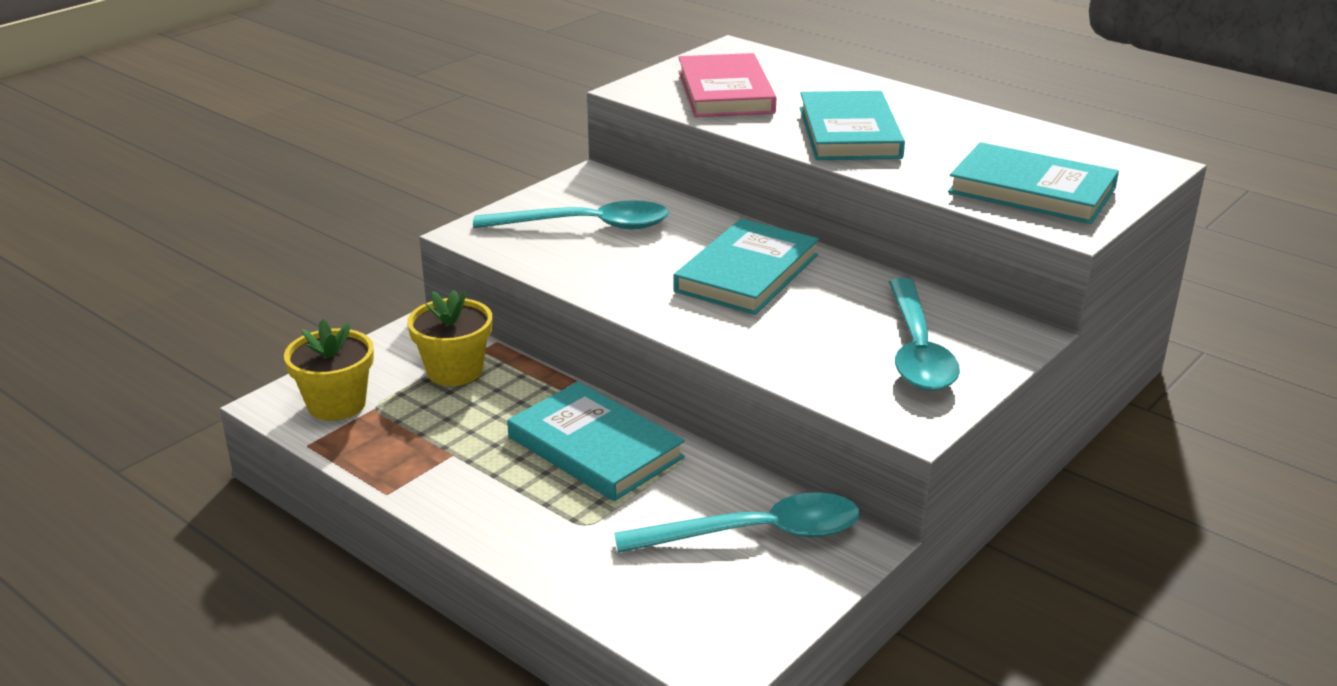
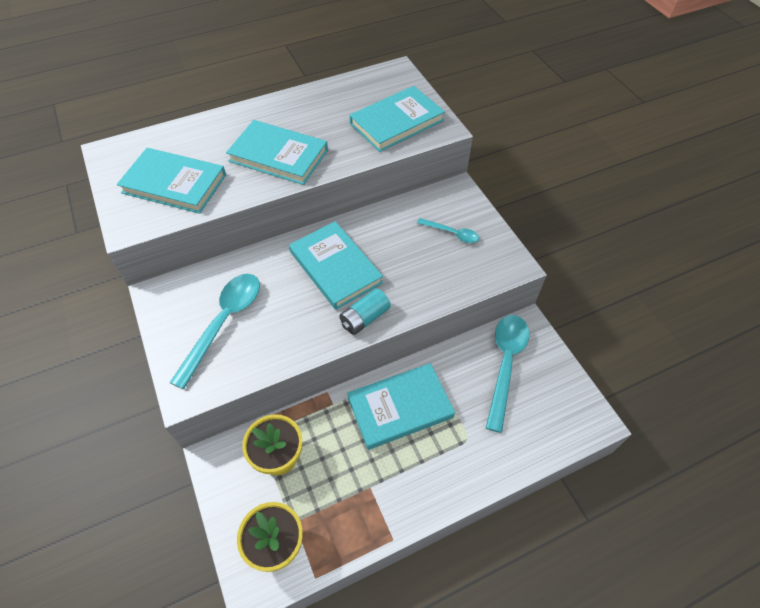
camera: 65 degrees left, 25 degrees up
pink book [678,53,776,117] -> turquoise book [117,148,226,214]
turquoise spoon [889,278,960,391] -> turquoise spoon [417,218,479,243], size x0.53
none -> turquoise battery [339,288,391,335]

